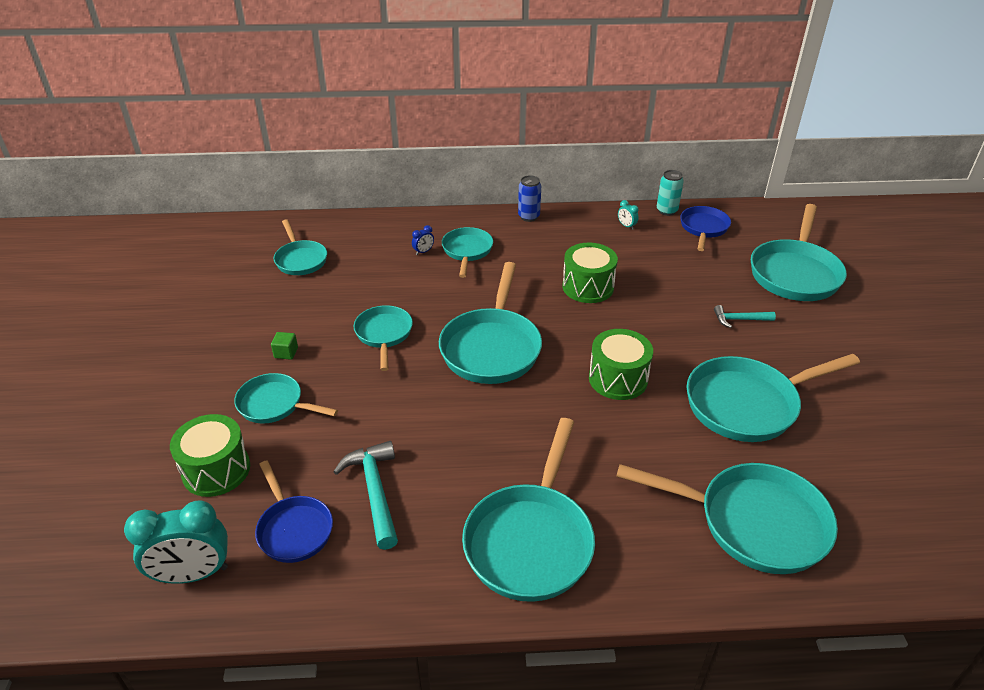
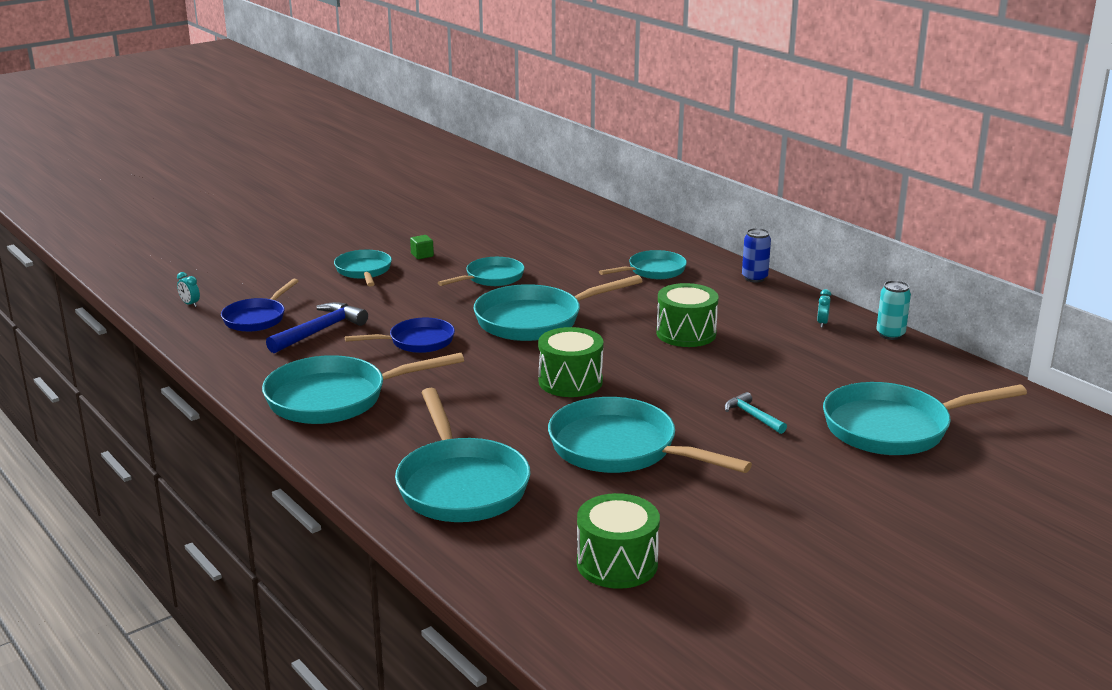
camera: 55 degrees right, 15 degrees down
turquoise clock [124,501,228,584] -> turquoise clock [177,272,200,307], size x0.42
green drum [170,414,250,497] -> green drum moved to [577,493,660,589]
turquoise pan [274,219,327,275] -> none
turquoise hammer [333,441,398,550] -> blue hammer [266,302,368,353]
blue clock [412,225,434,255] -> none
blue pan [680,206,731,251] -> blue pan moved to [345,318,455,353]

